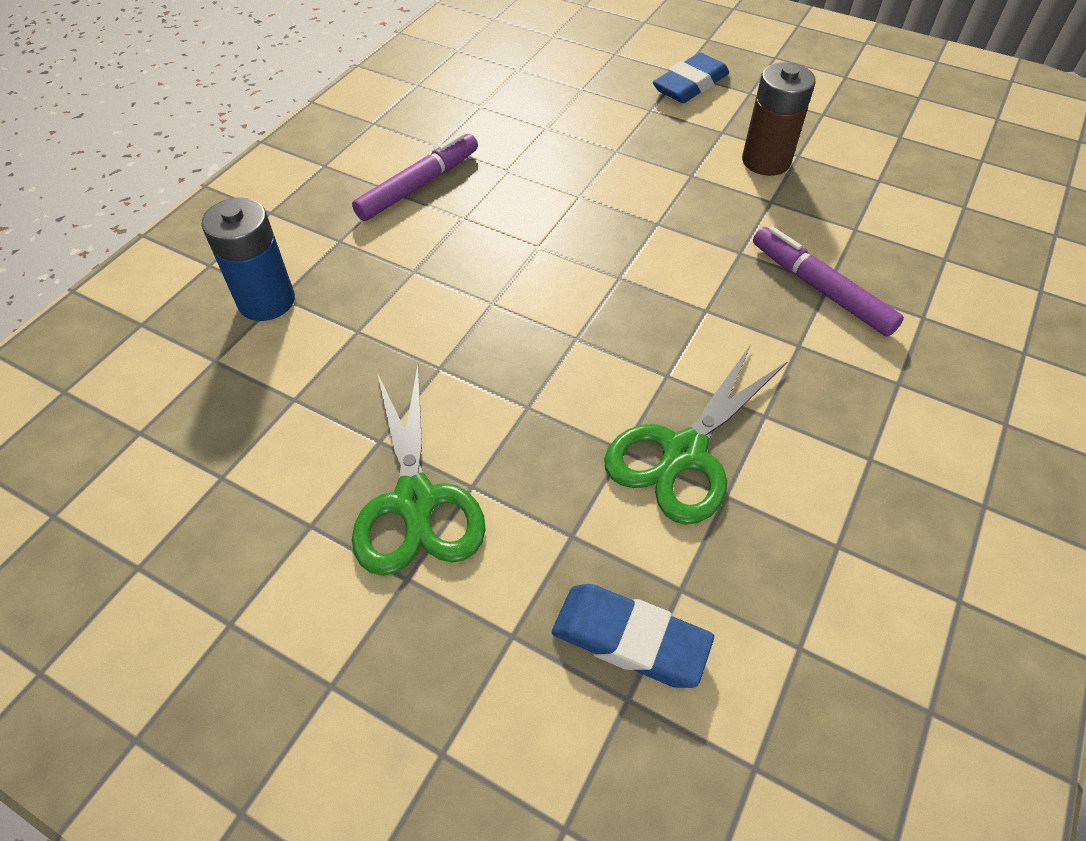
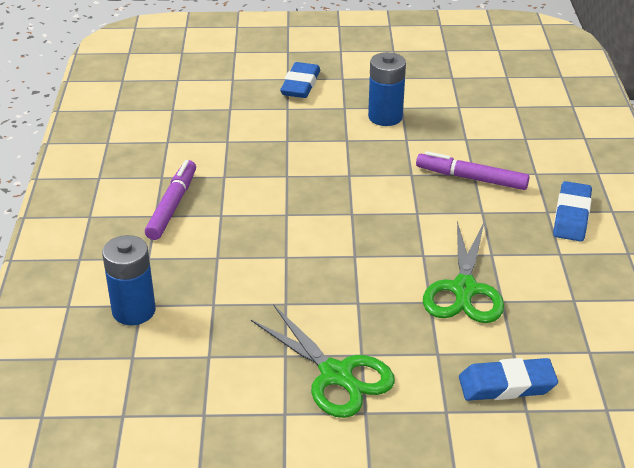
camera: 30 degrees left, 15 degrees down
brown battery [742,62,816,176] -> blue battery [368,52,406,126]
none -> blue eraser [553,181,592,242]

